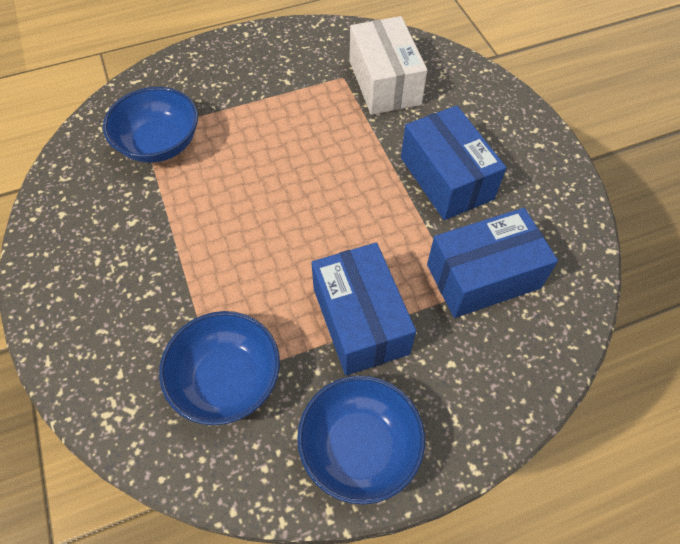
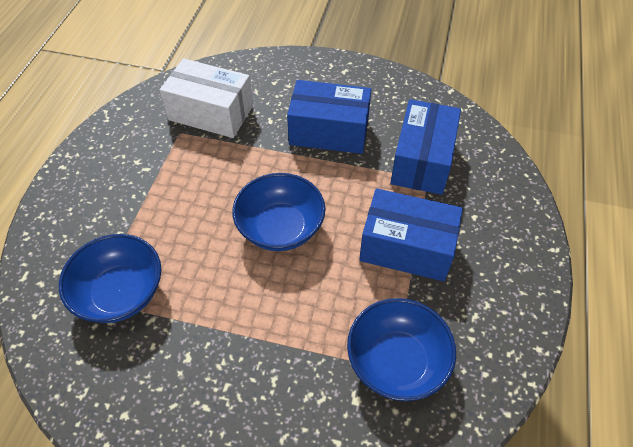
camera: 55 degrees left, 5 degrees down
blue bowl [297,375,425,505] -> blue bowl moved to [232,173,325,251]

